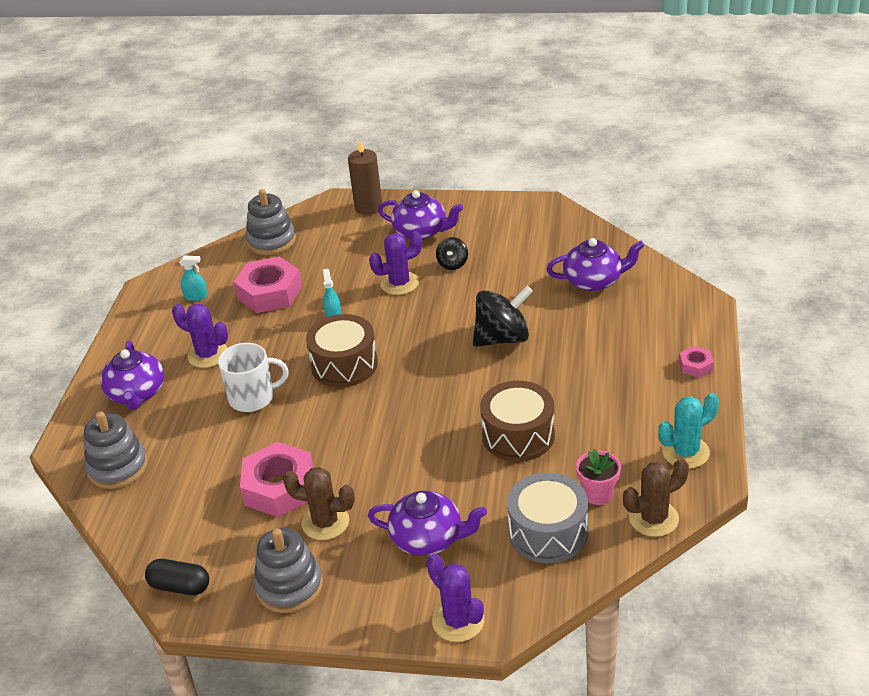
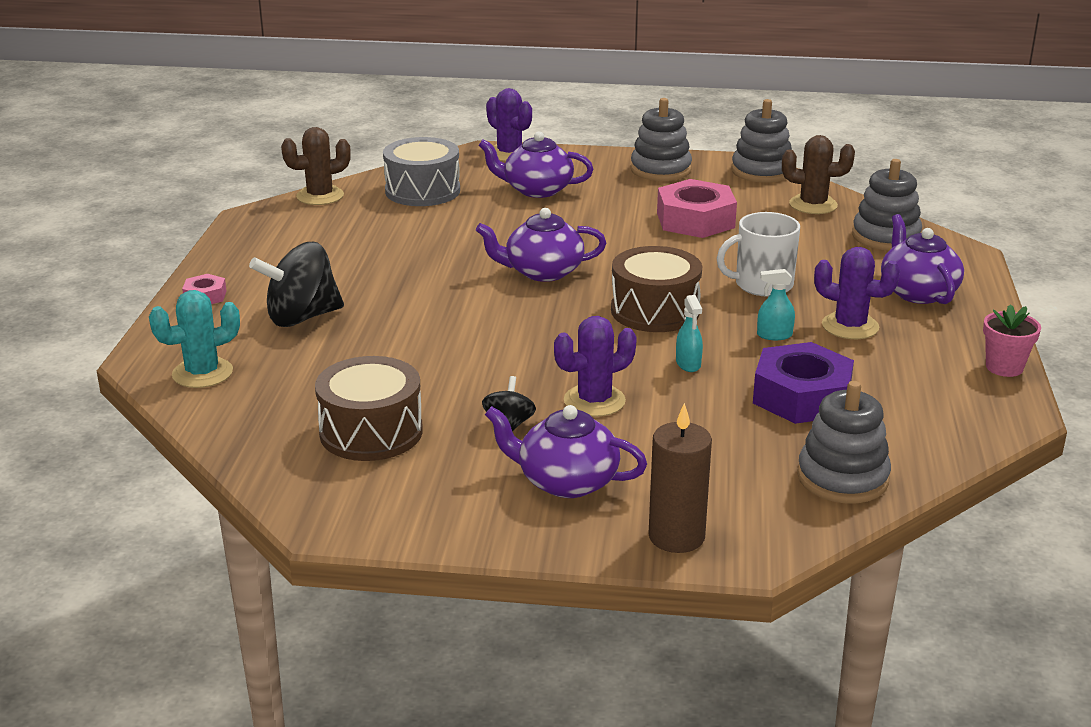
camera: 175 degrees right, 10 degrees down
black capsule [145,559,209,595] -> grey stacking toy [731,99,792,183]
turquoise spray bottle [179,256,208,301] -> turquoise spray bottle moved to [757,269,795,340]
pink nut [234,257,302,313] -> purple nut [753,342,854,424]
brown cactus [283,467,355,540] -> brown cactus moved to [782,135,855,214]
black spinning top [473,286,533,347] -> black spinning top moved to [249,242,344,327]
brown drum [480,381,555,462] -> brown drum moved to [315,356,423,461]
purple teapot [547,238,645,291] -> purple teapot moved to [476,208,606,282]
pink flower pot [576,449,621,505] -> pink flower pot moved to [983,304,1041,377]
turquoise cactus [658,393,719,469] -> turquoise cactus moved to [149,290,240,388]

